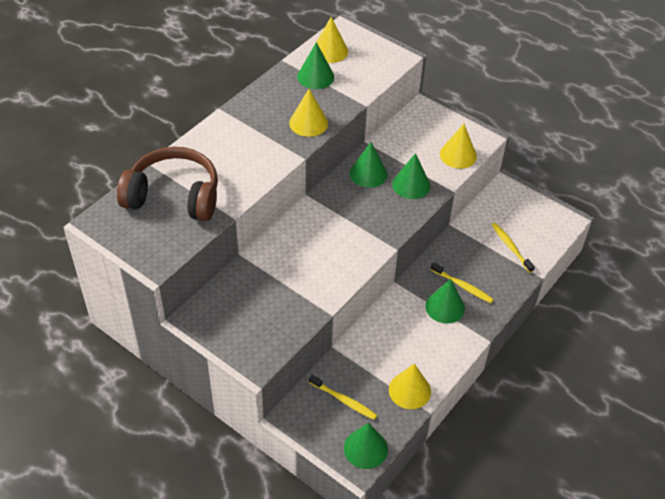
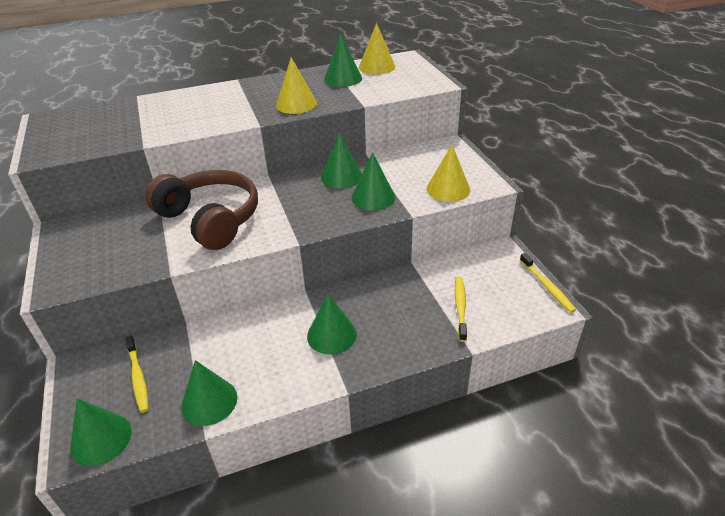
camera: 35 degrees right, 10 degrees down
brown headphones [117,147,218,221] -> brown headphones moved to [145,170,258,250]
yellow cone [389,364,431,409] -> green cone [181,360,237,426]
yellow toothbrush [431,263,494,303] -> yellow toothbrush moved to [520,253,576,313]

